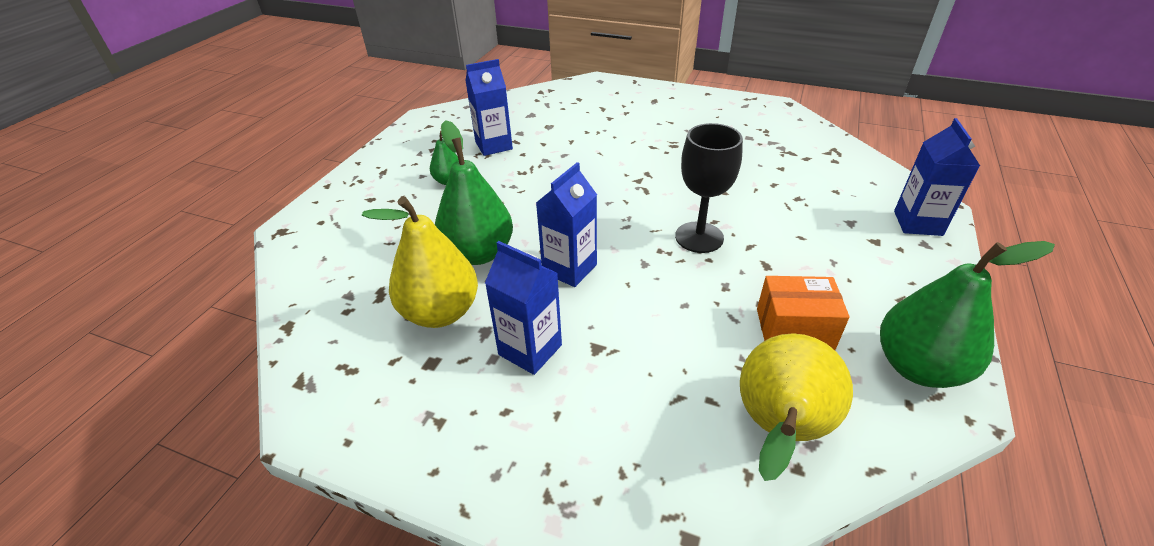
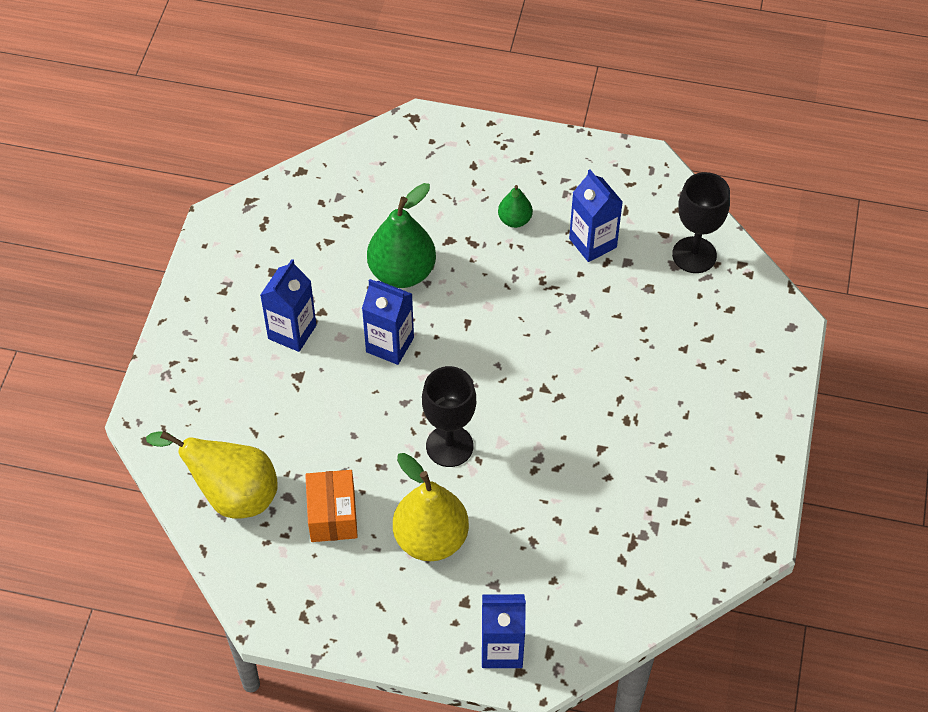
camera: 80 degrees right, 15 degrees up
yellow pear [362,196,478,328] -> yellow pear moved to [393,453,469,561]
green pear [880,241,1055,388] -> none
none -> black goblet [672,172,730,273]

